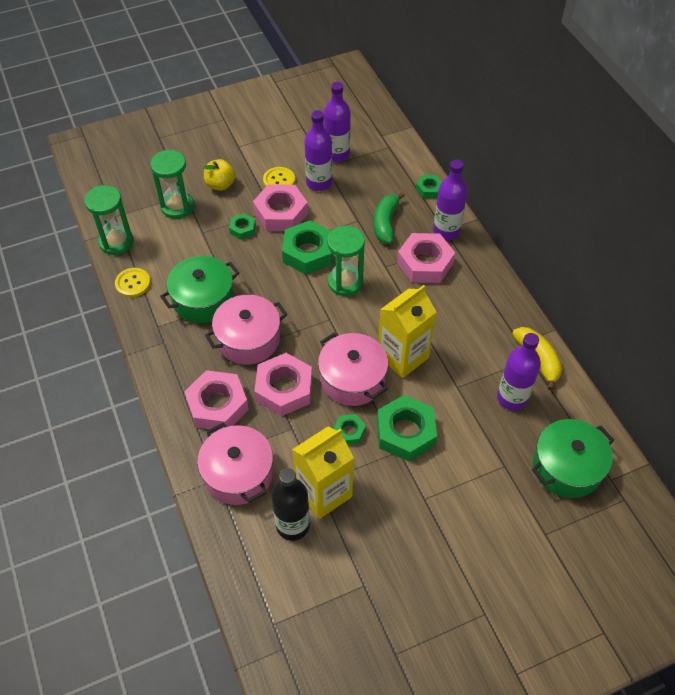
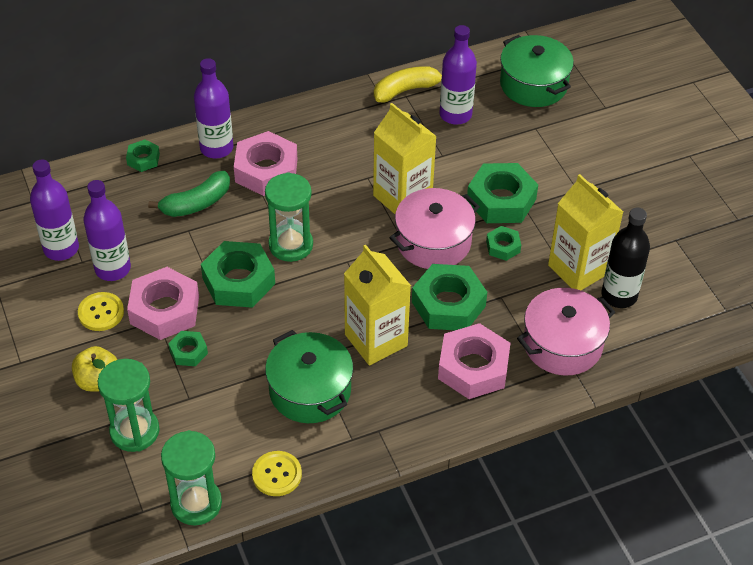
camera: 90 degrees left, 5 degrees down
pink pot [205,295,287,365] -> yellow carton [344,245,411,366]
pink nut [254,353,312,416] -> green nut [412,264,487,330]
green banana [374,192,405,244] -> green banana turned 45 degrees counterclockwise [148,171,230,217]

